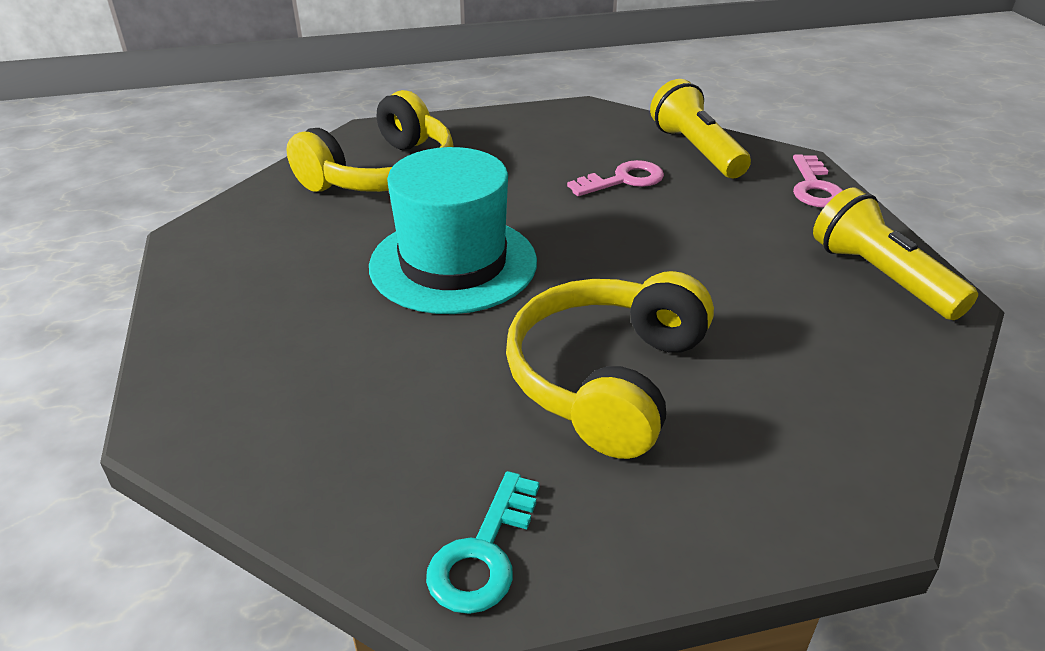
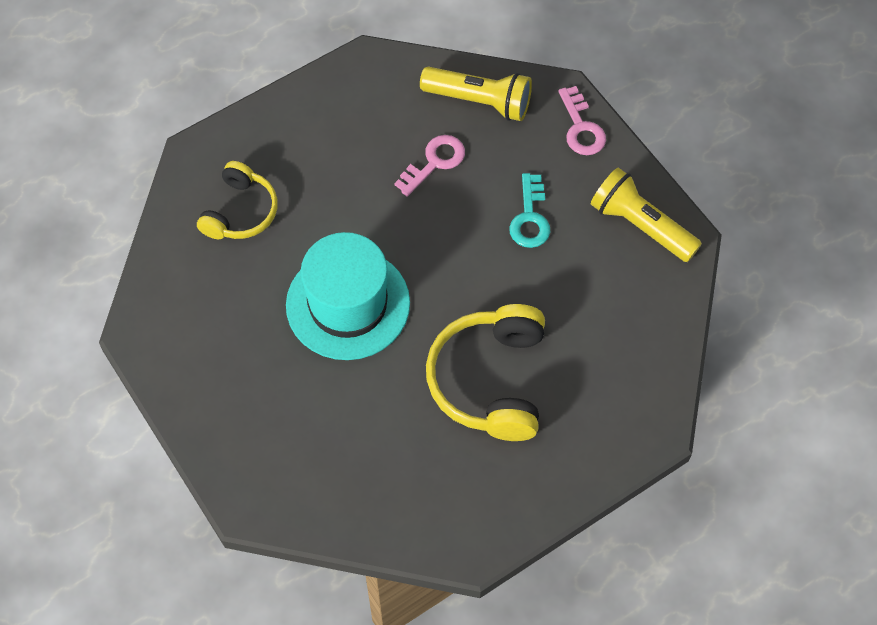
camera: 20 degrees left, 25 degrees up
yellow headphones [287,90,453,192] -> yellow headphones [197,161,278,239], size x0.63
turquoise key [426,471,540,614] -> turquoise key moved to [509,173,550,248]
yellow flashlight [650,79,751,178] -> yellow flashlight turned 150 degrees clockwise [420,66,532,121]

